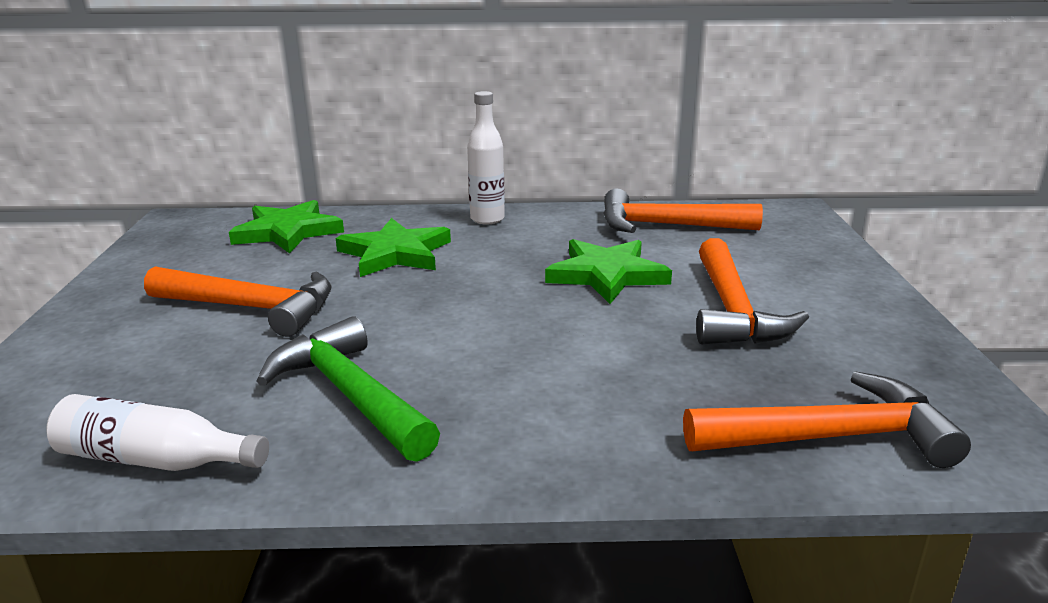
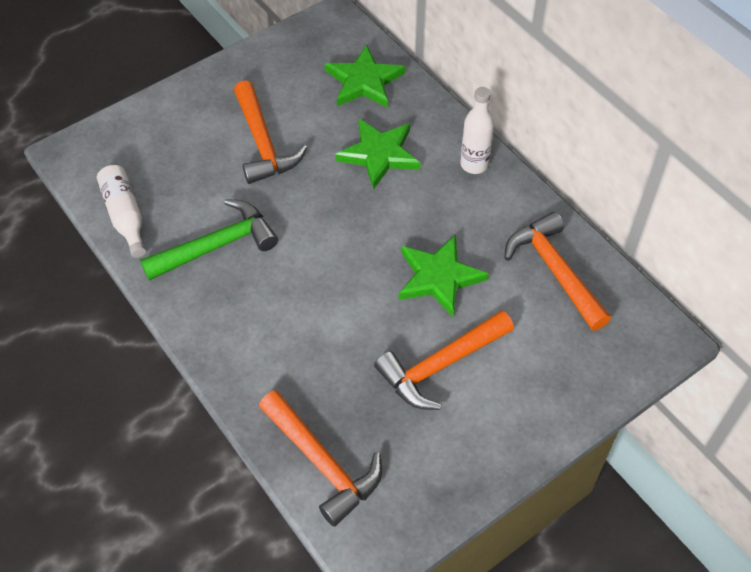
camera: 55 degrees right, 30 degrees up
green hammer [257,316,440,462] -> green hammer turned 45 degrees clockwise [140,199,278,281]

